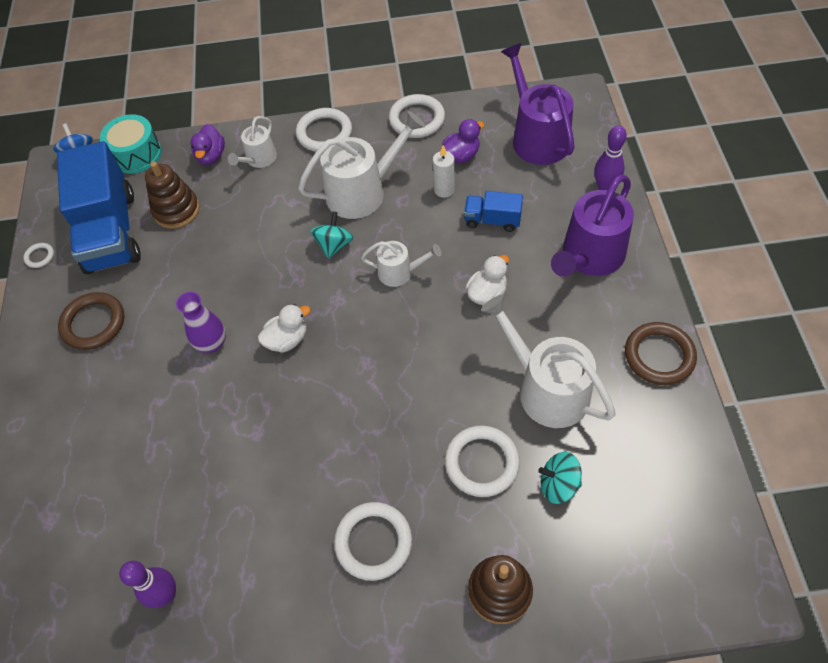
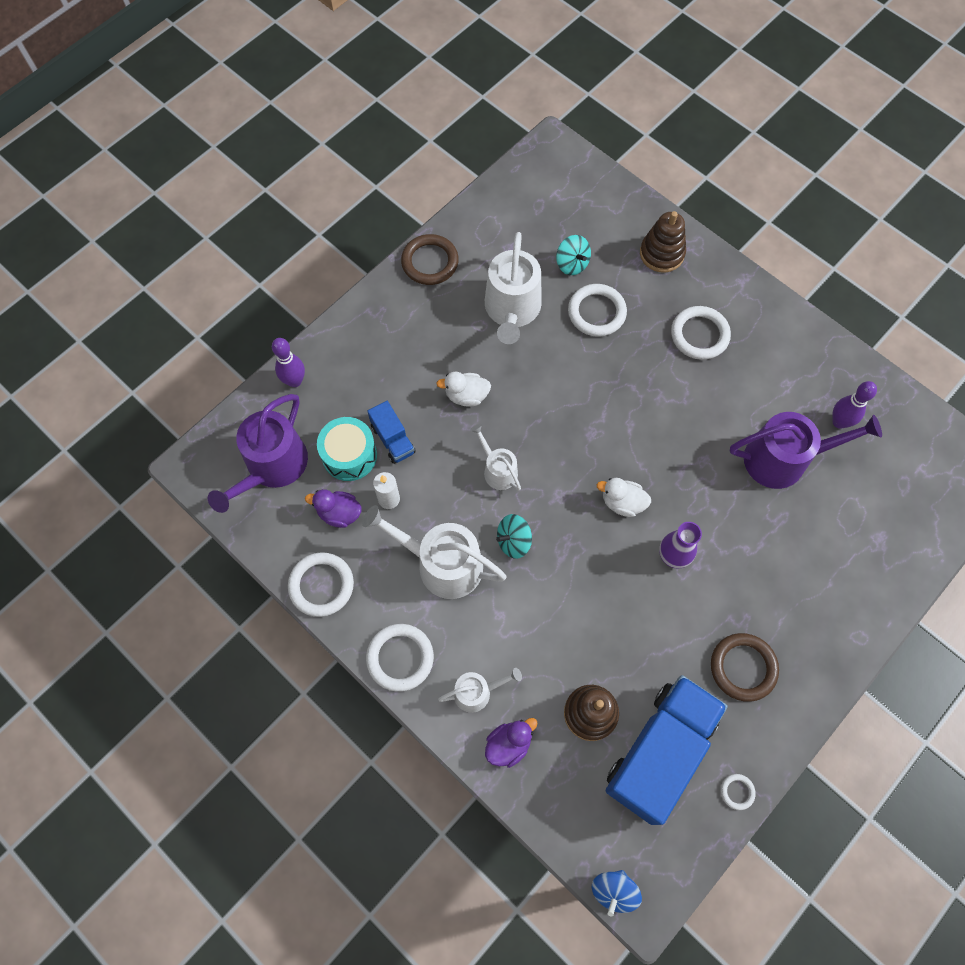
camera: 135 degrees left, 10 degrees up
turquoise drum [100,114,162,174] -> turquoise drum moved to [317,417,377,481]
purple watering can [551,175,634,277] -> purple watering can moved to [730,412,882,489]

